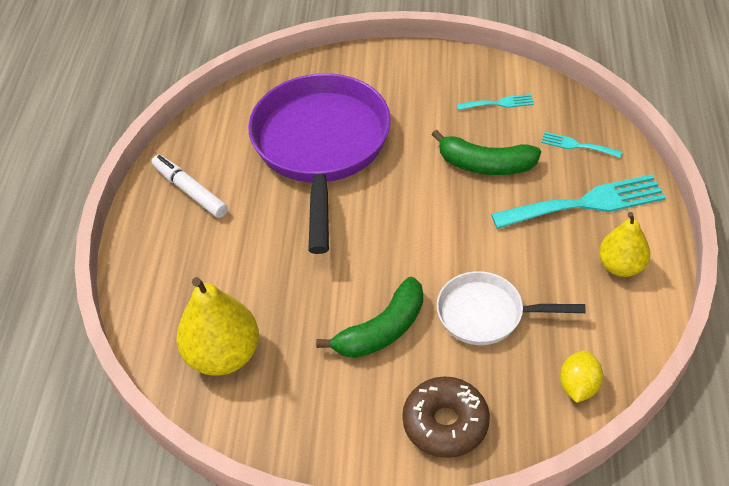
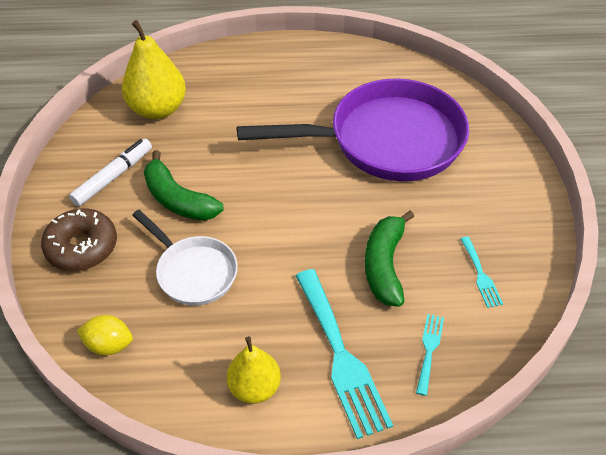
camera: 80 degrees right, 0 degrees up
white marker [152,155,228,218] -> white marker moved to [69,139,152,206]
white pan [437,271,586,345] -> white pan turned 135 degrees clockwise [132,210,238,306]

